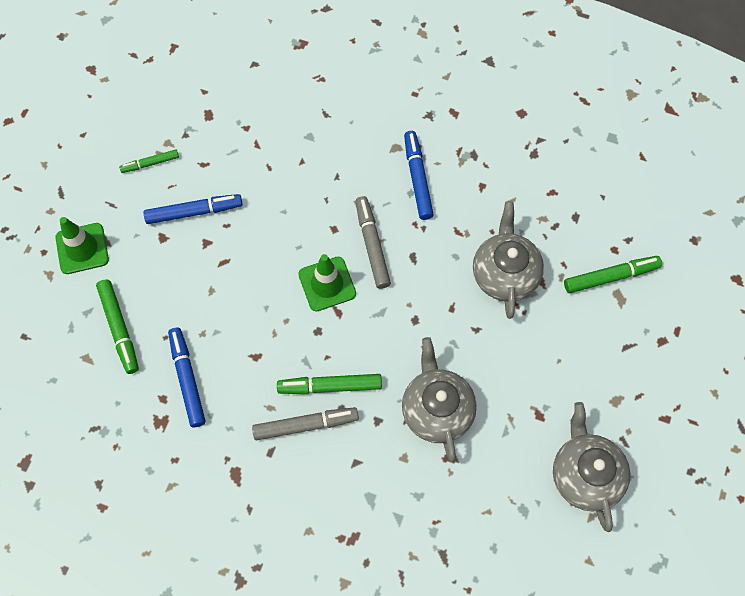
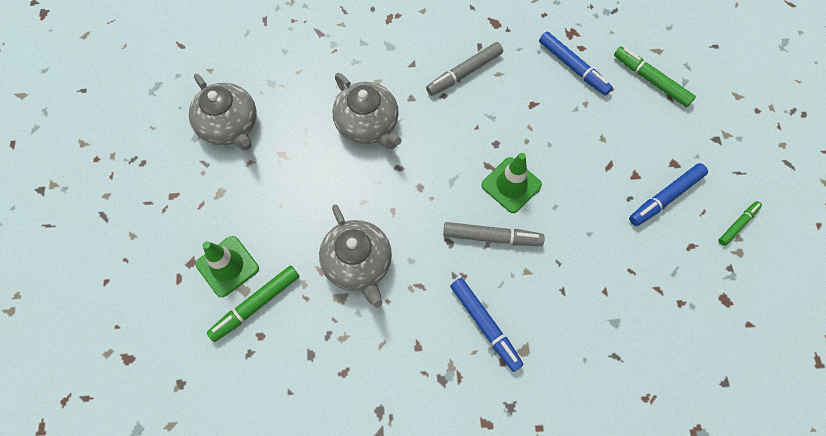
camera: 155 degrees right, 0 degrees up
green traffic cone [55,217,109,274] -> green traffic cone moved to [196,236,259,297]
green marker [277,374,382,394] -> none
grey marker [355,196,391,289] -> grey marker turned 45 degrees counterclockwise [443,222,545,246]

